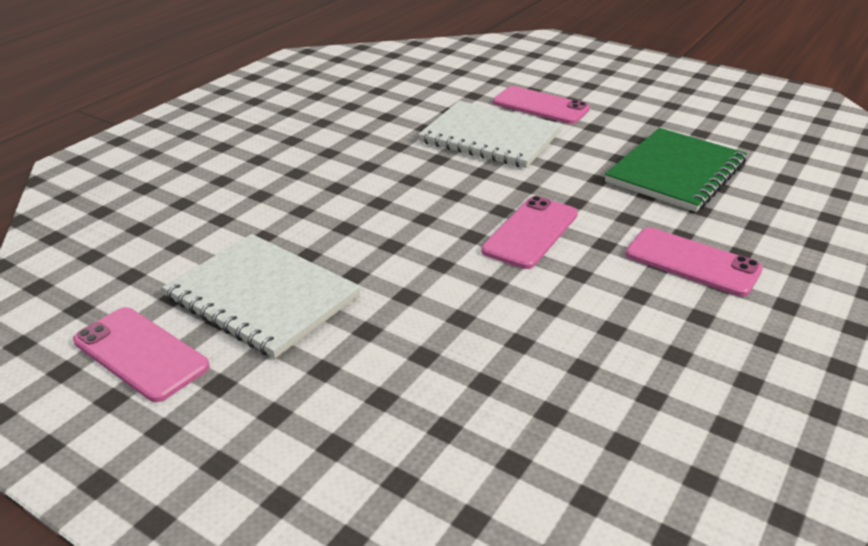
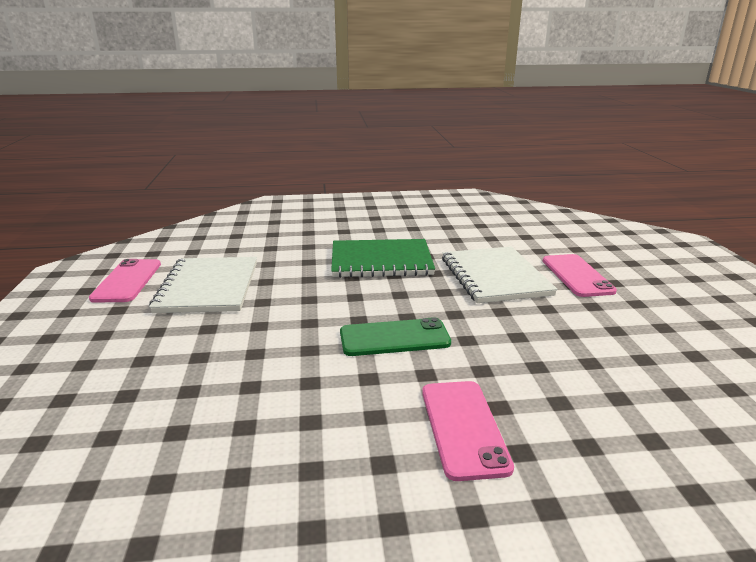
camera: 50 degrees right, 10 degrees down
pink phone [481,196,578,269] -> green phone [340,317,451,356]
green notebook [605,128,747,212] -> green notebook moved to [331,239,435,278]

